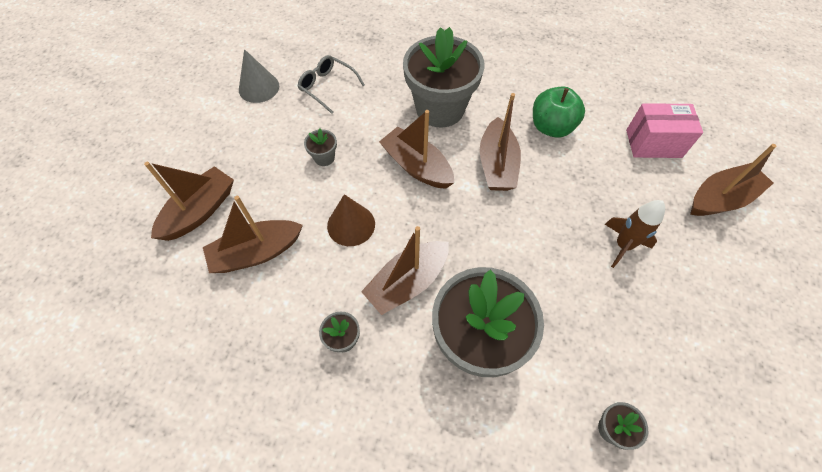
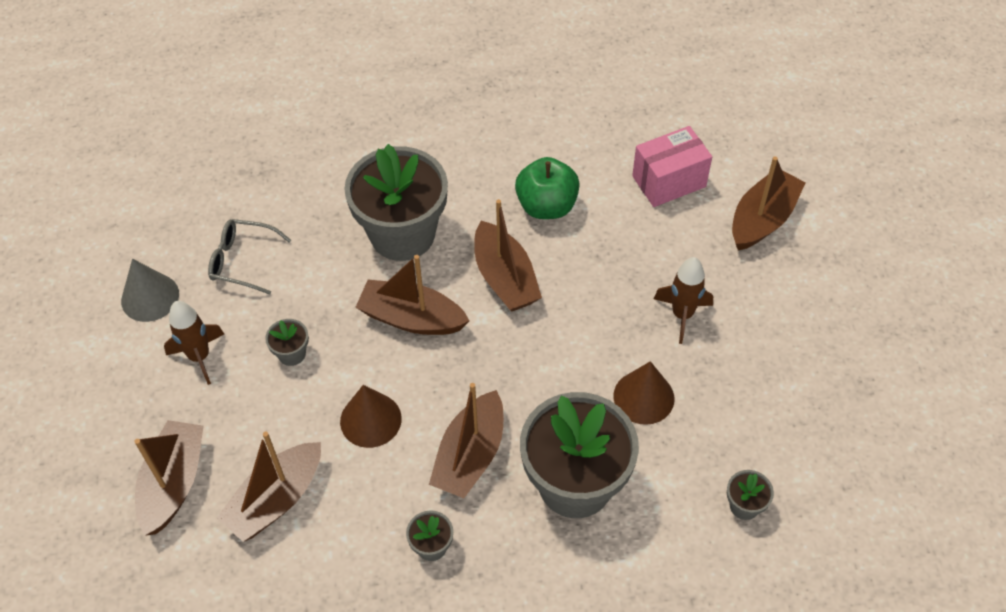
camera: 25 degrees left, 5 degrees down
none -> brown rocket [164,301,224,385]
none -> brown cone [613,361,674,425]

